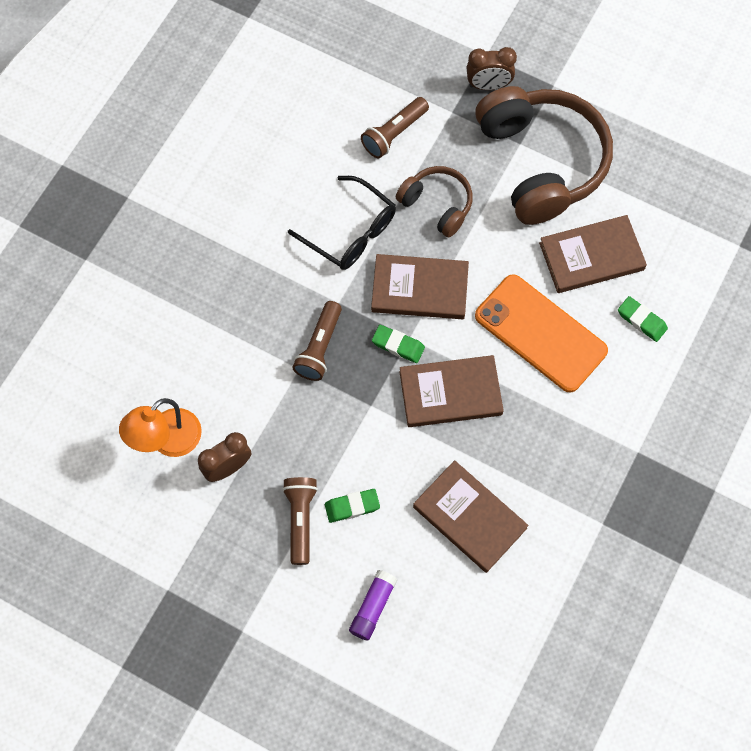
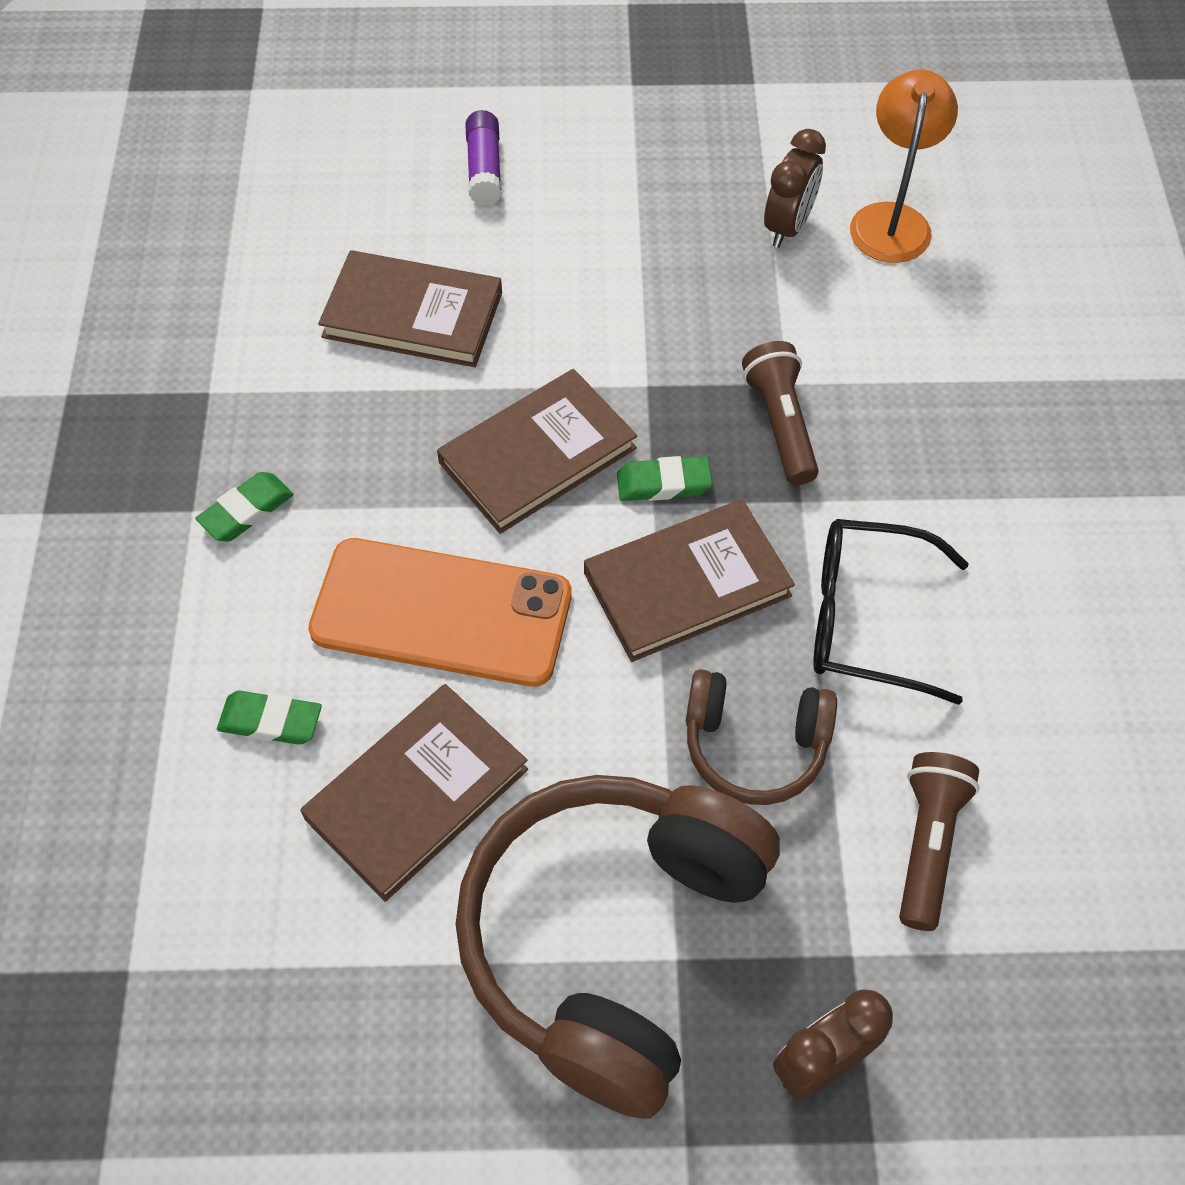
camera: 150 degrees right, 10 degrees down
brown flashlight [282,477,318,565] -> none
green eraser [325,489,380,523] -> green eraser moved to [195,472,294,541]
brown headphones [475,86,613,225] -> brown headphones turned 75 degrees clockwise [455,775,780,1119]

